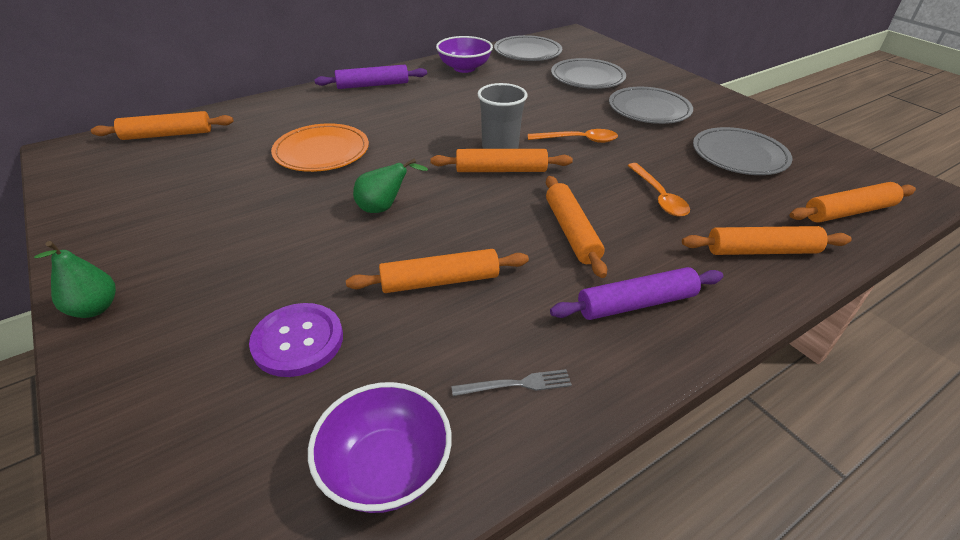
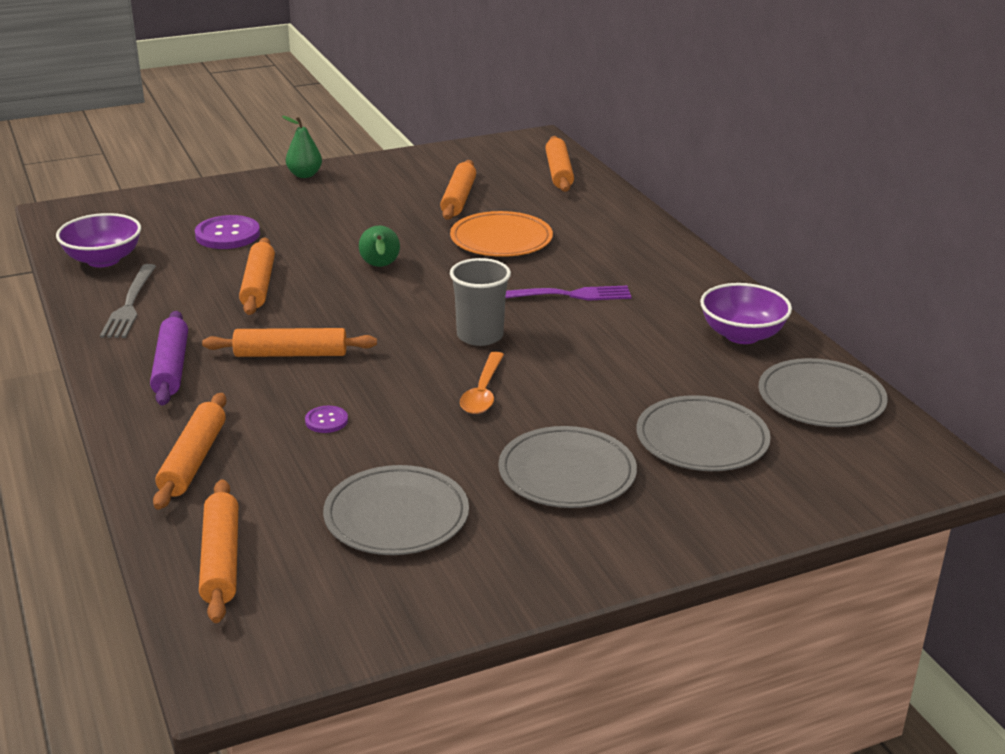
camera: 100 degrees right, 10 degrees down
purple rolling pin [314,65,427,89] -> none
orange rolling pin [430,149,573,172] -> orange rolling pin moved to [440,160,476,220]
grey fork [451,369,572,396] -> grey fork [100,264,156,338], size x1.66
orange spoon [628,163,690,217] -> purple button [305,406,348,433]
none -> purple fork [505,286,632,301]

